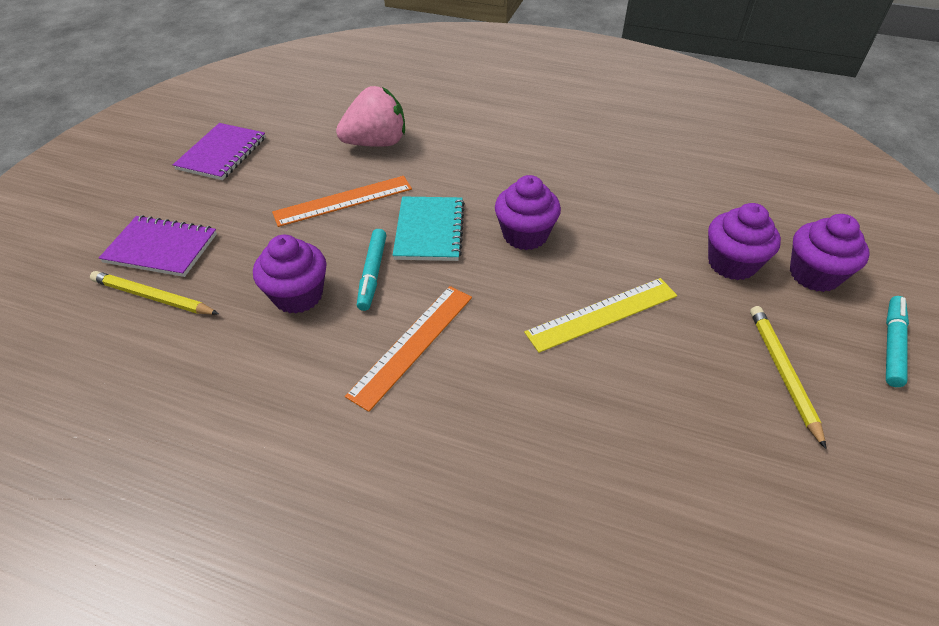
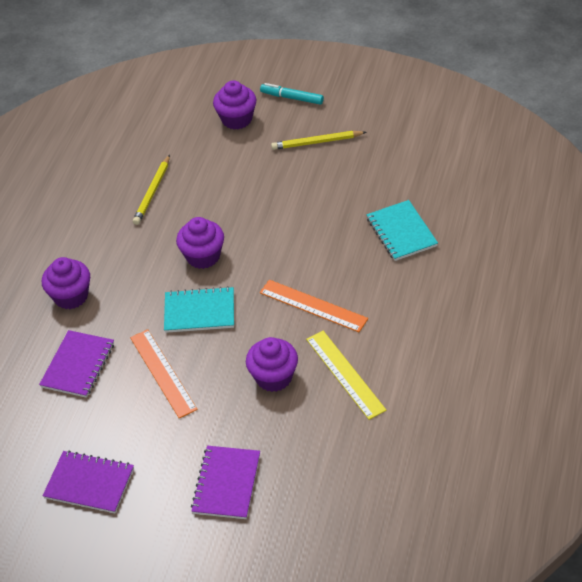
camera: 90 degrees left, 0 degrees up
yellow pencil [90,271,219,315] -> yellow pencil moved to [133,155,170,225]
pink strawberry [336,86,405,147] -> purple notebook [39,330,114,398]
turquoise marker [357,229,386,311] -> none
yellow ruler [524,278,677,353] -> yellow ruler moved to [306,331,387,420]
purple cupcake [708,203,781,280] -> purple cupcake moved to [42,257,90,309]
none -> turquoise notebook [366,200,438,261]

